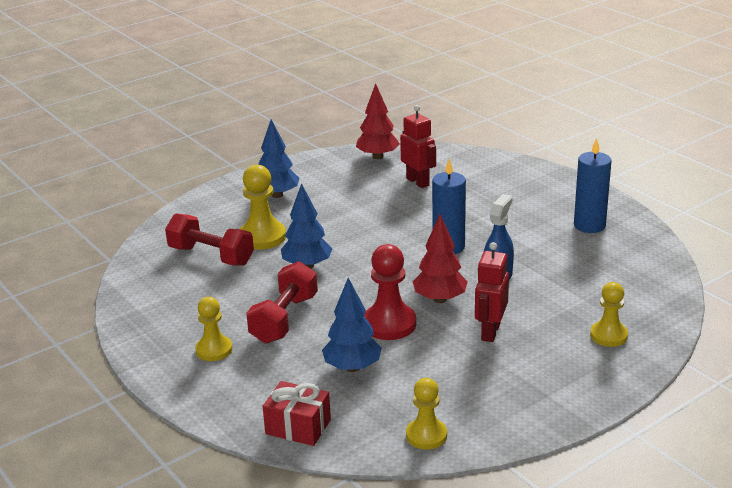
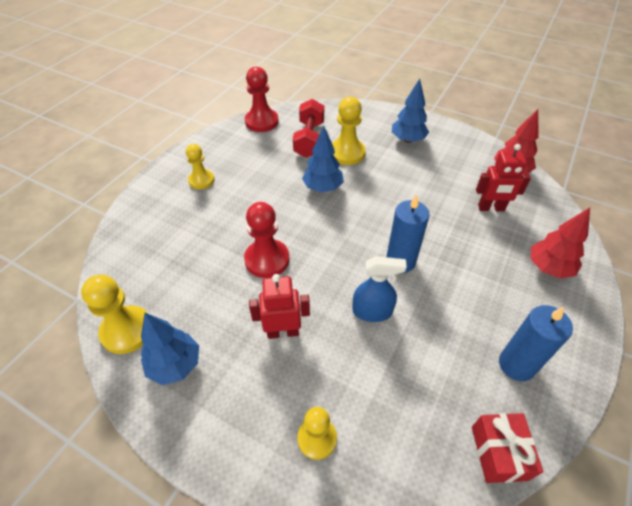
camera: 65 degrees right, 20 degrees up
red dumbbell [246,261,318,344] -> none
red gift [262,381,331,446] -> red gift moved to [472,413,543,483]
blue tree [322,278,382,372] -> blue tree moved to [141,313,199,385]
red robot [400,105,436,188] -> red robot turned 60 degrees clockwise [476,144,531,211]
yellow pawn [406,378,447,450] -> yellow pawn [81,275,148,354], size x1.50
red tree [413,214,468,303] -> red tree moved to [531,208,590,279]
none -> red pawn [245,67,279,132]

